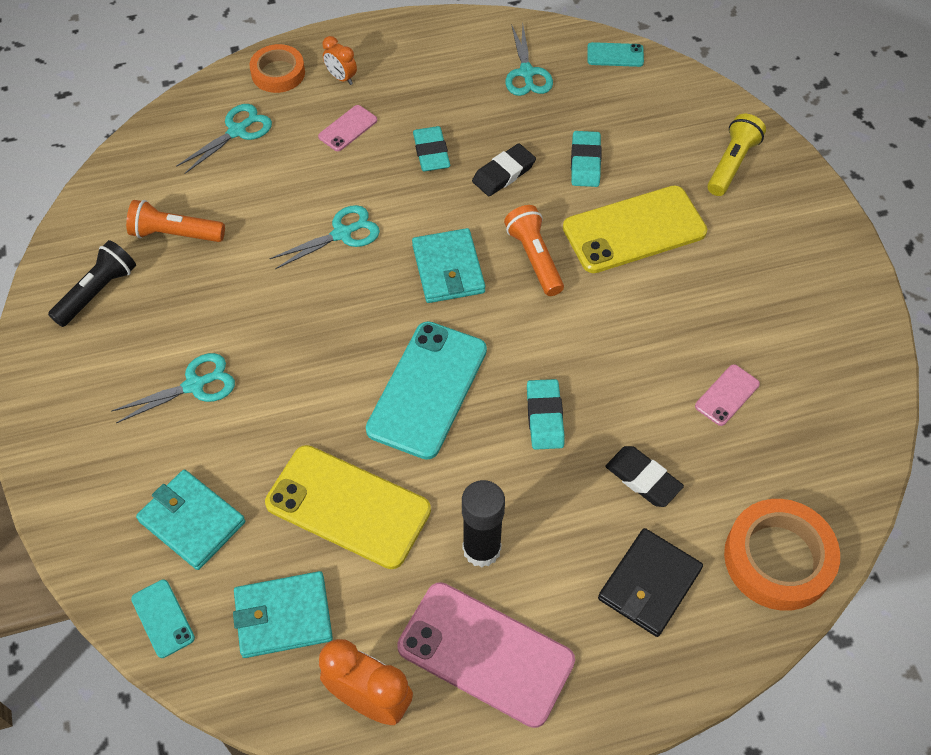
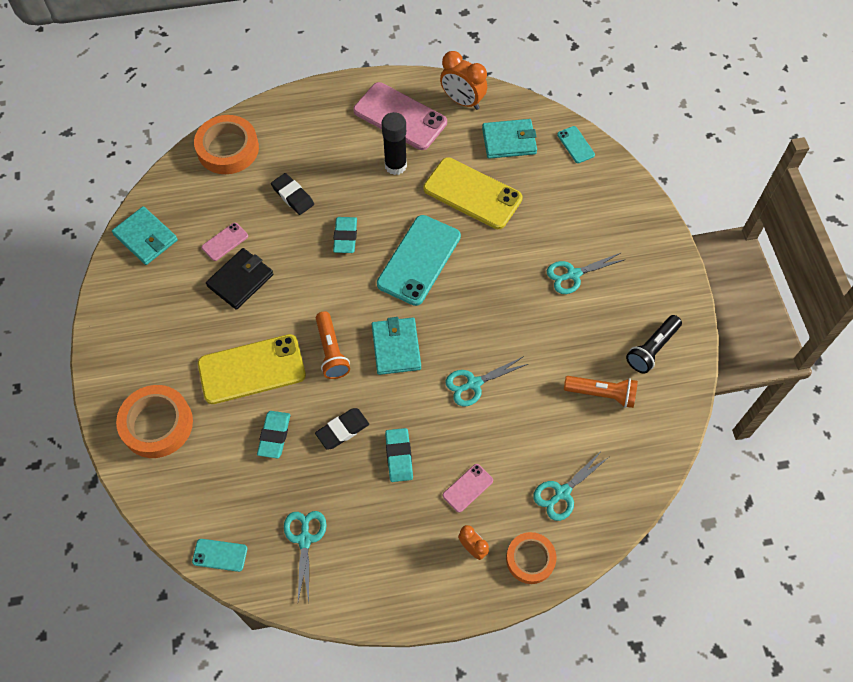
camera: 175 degrees left, 5 degrees up
turquoise wallet [136,469,245,570] -> turquoise wallet moved to [112,206,178,265]
black wallet [598,528,703,637] -> black wallet moved to [206,248,273,310]
yellow flashlight [707,114,766,196] -> orange tape [116,385,193,458]

